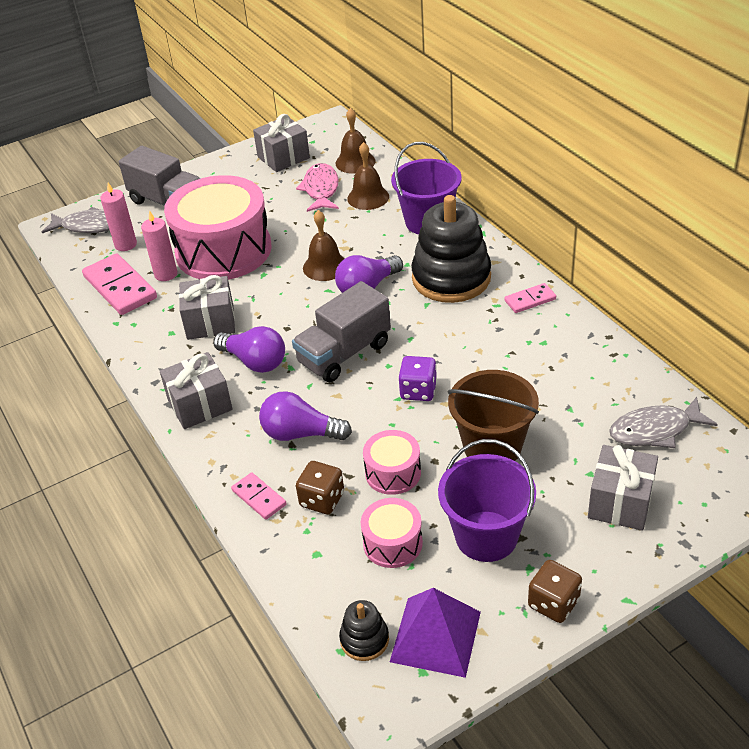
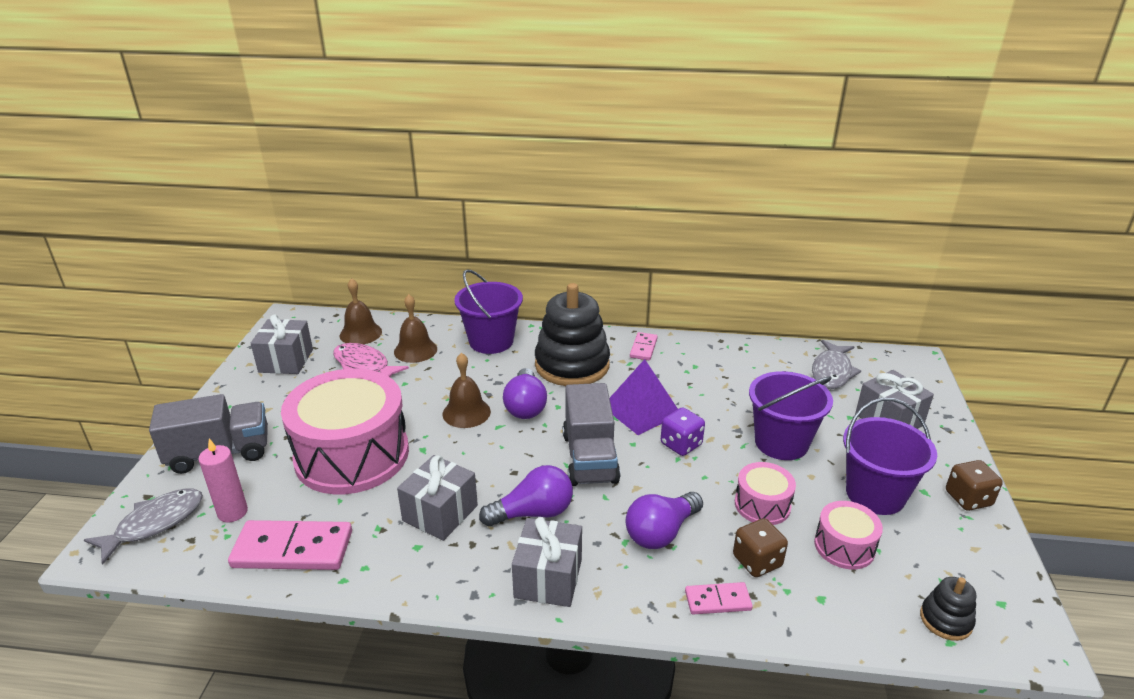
camera: 55 degrees left, 10 degrees down
pink candle [141,210,177,281] -> none
purple pyramid [390,588,481,678] -> purple pyramid moved to [610,359,678,435]
brown bucket [447,370,539,461] -> purple bucket [749,371,833,460]

